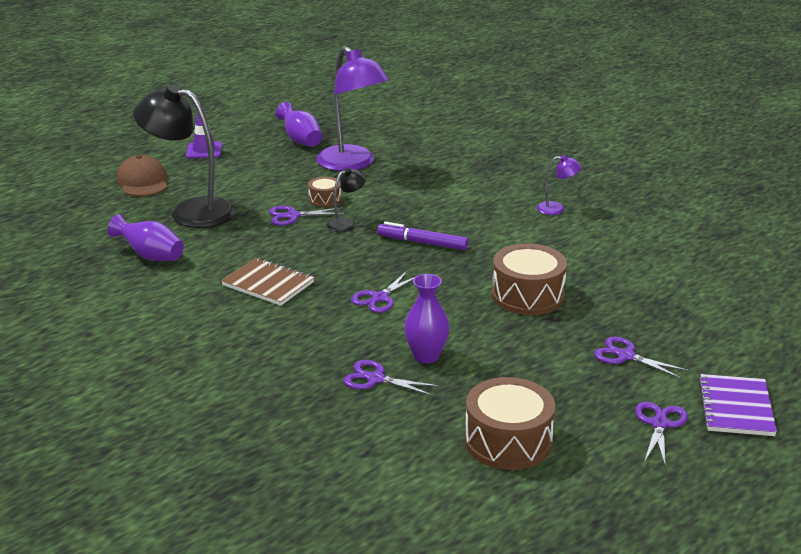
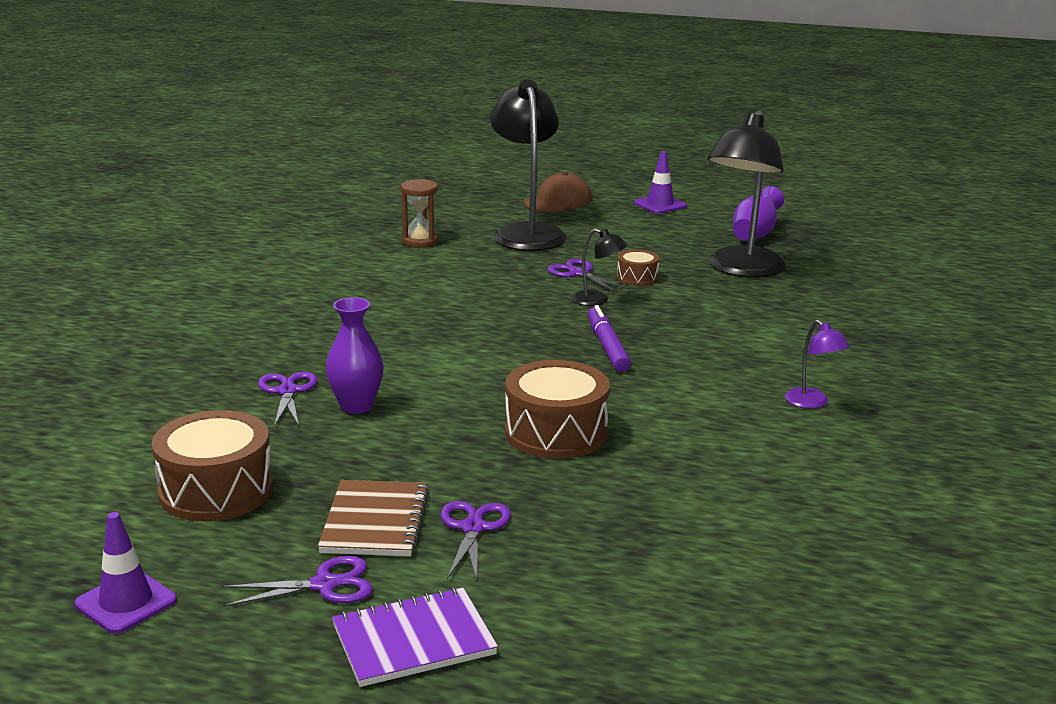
camera: 60 degrees right, 5 degrees down
purple vase [108,214,184,261] -> brown hourglass [401,179,439,248]
brown notebook [221,258,314,306] -> brown notebook moved to [318,480,429,556]
purple lamp [316,46,390,171] -> black lamp [707,110,786,278]
purple scissors [351,271,415,313] -> none
none -> purple traffic cone [75,512,177,634]

